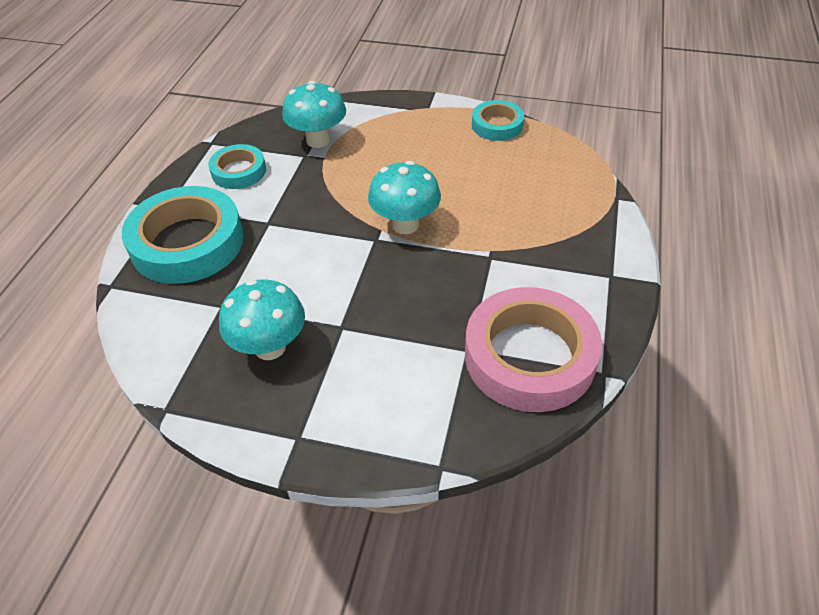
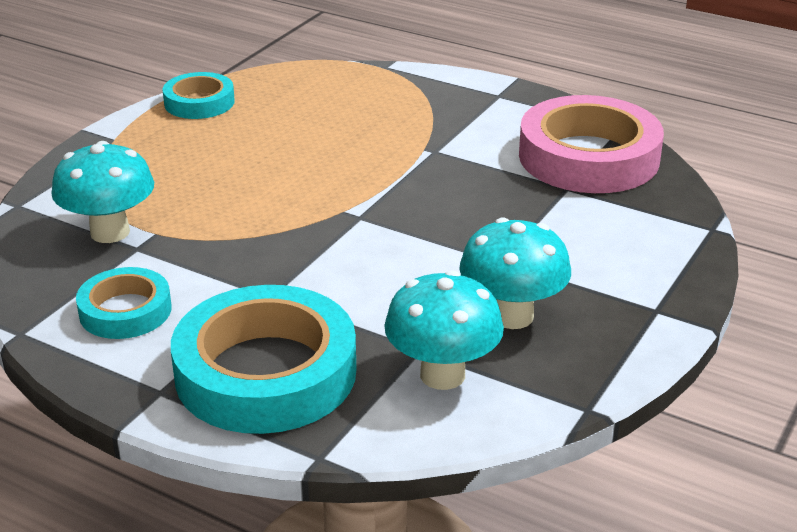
camera: 75 degrees left, 15 degrees down
turquoise mushroom [368,161,441,234] -> turquoise mushroom moved to [384,270,504,390]

